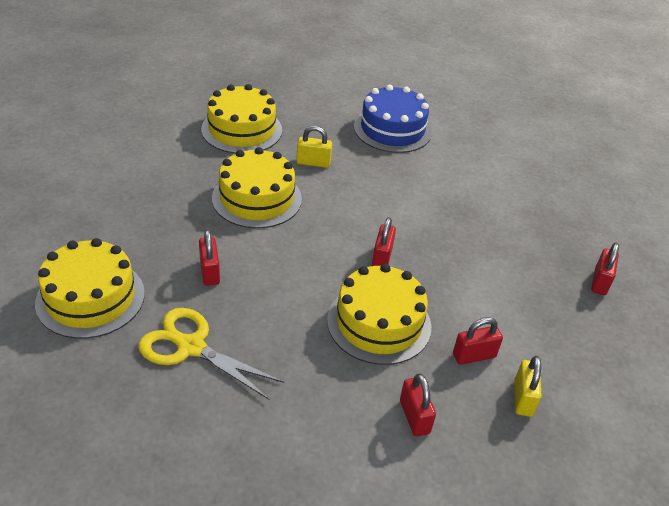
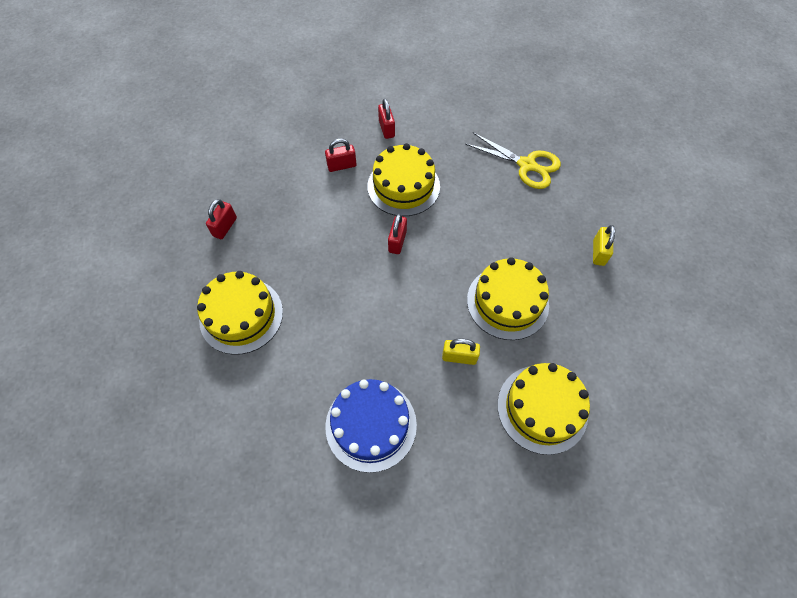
camera: 175 degrees left, 20 degrees up
yellow cake [35,238,145,339] -> yellow cake moved to [197,271,283,355]
red padlock [199,230,220,286] -> none
yellow padlock [515,356,542,417] -> yellow padlock moved to [593,225,615,266]

